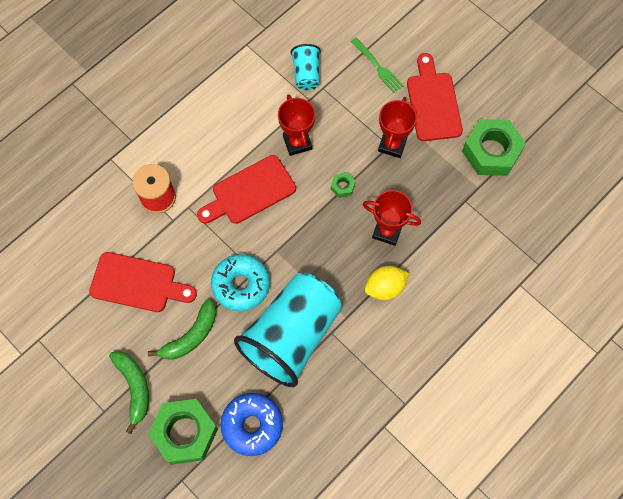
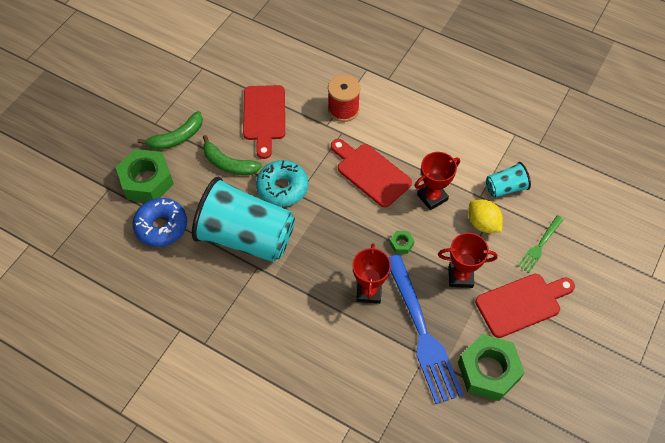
camera: 75 degrees right, 10 degrees down
yellow lemon [365,266,410,300] -> yellow lemon moved to [468,199,503,233]
none -> blue fork [389,254,464,404]

